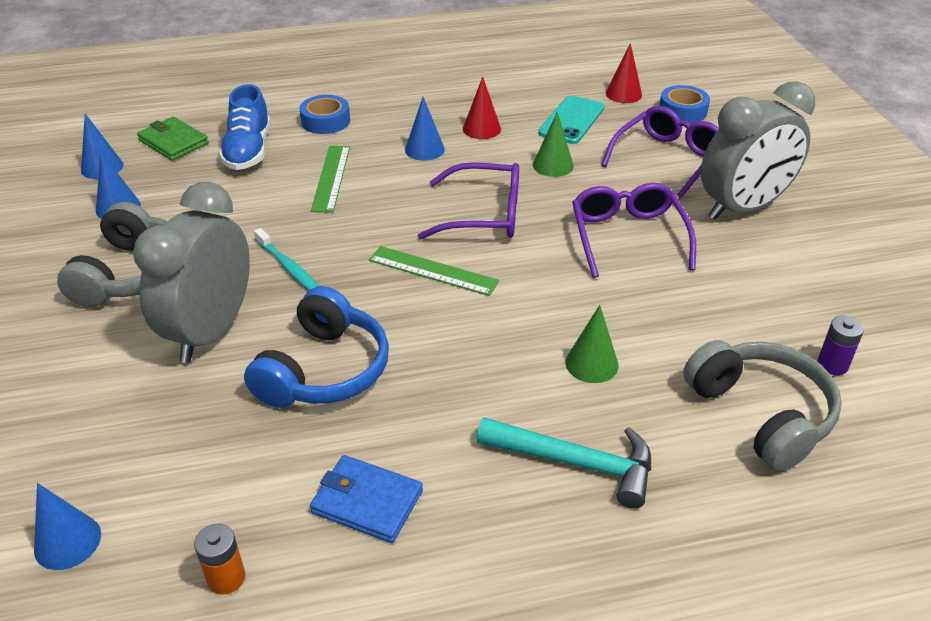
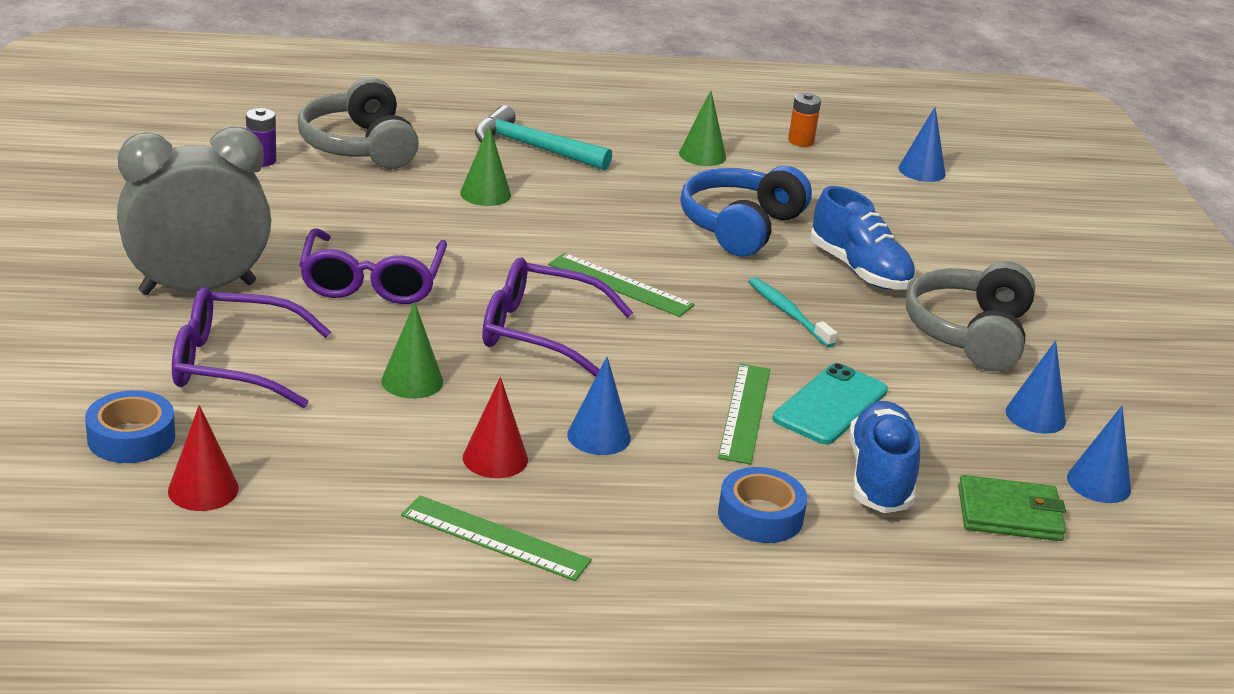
camera: 175 degrees left, 10 degrees down
grey clock [133,182,250,363] -> blue shoe [810,186,916,290]
green wallet [137,117,209,161] -> green wallet turned 45 degrees counterclockwise [958,475,1066,541]
blue wallet [310,455,423,543] -> green cone [679,90,726,166]
turquoise phone [538,96,605,144] -> turquoise phone moved to [772,363,888,444]
purple glasses [601,106,719,198] -> purple glasses turned 45 degrees clockwise [172,287,331,408]
none -> green ruler [401,495,592,581]

